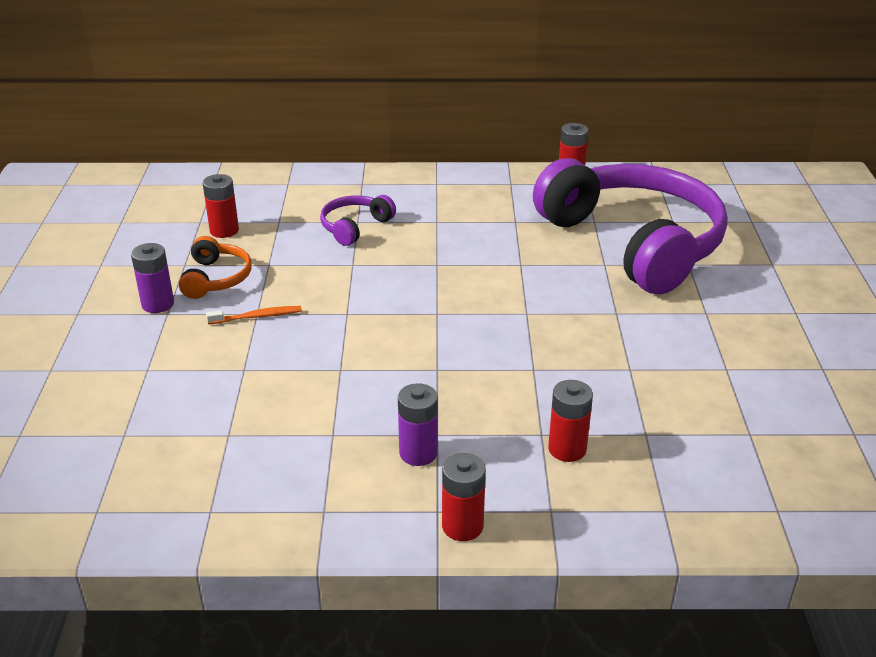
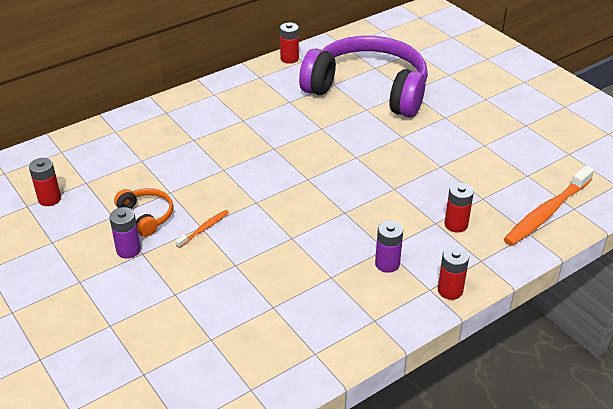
camera: 35 degrees left, 5 degrees up
red battery [203,174,239,238] -> red battery moved to [29,158,61,206]
purple headphones [320,195,396,246] -> none
none -> orange toothbrush [504,165,594,246]

